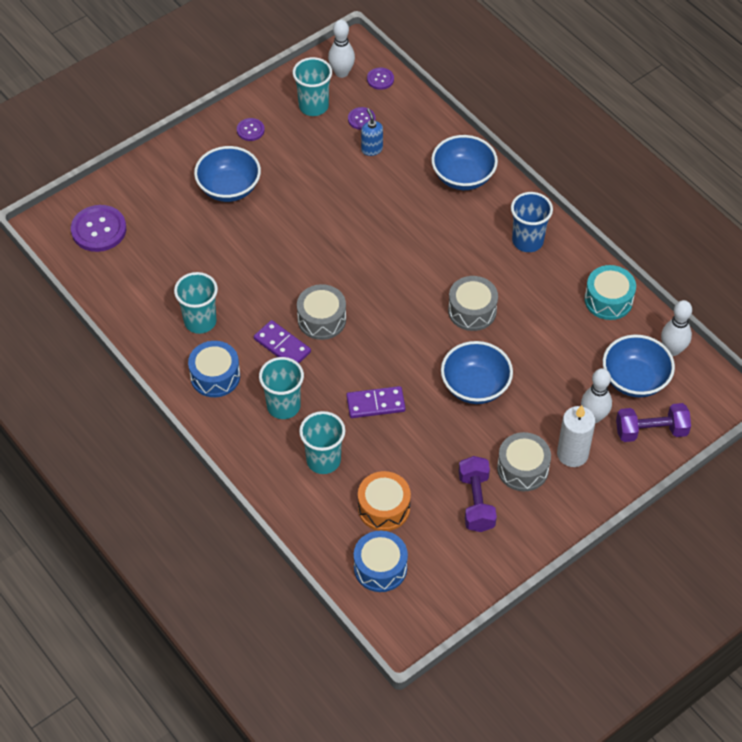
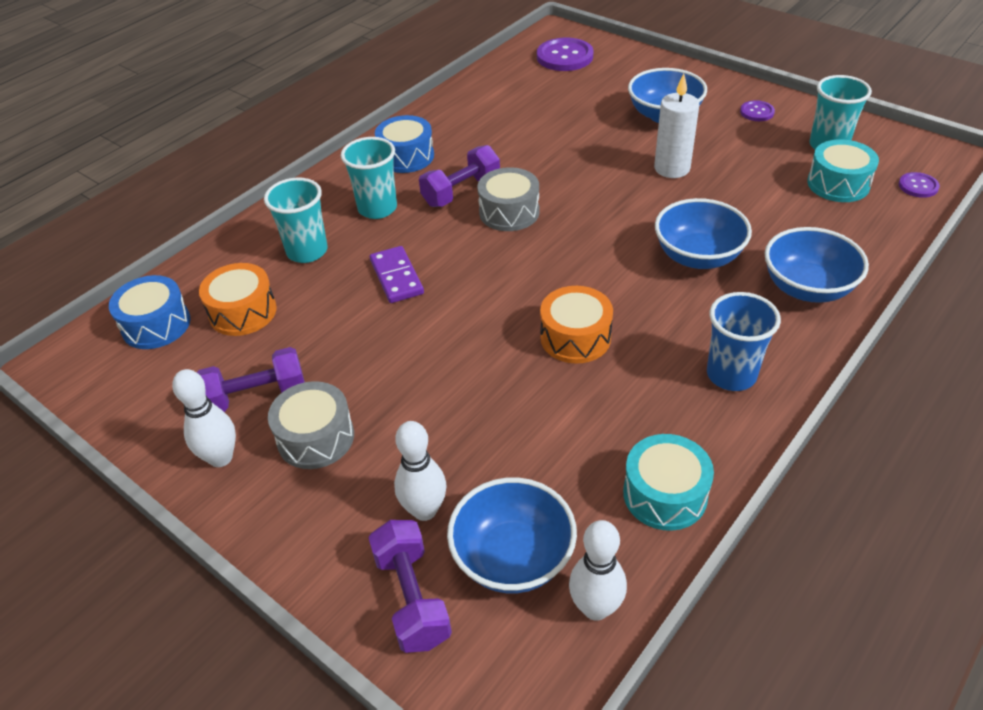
camera: 80 degrees right, 10 degrees down
turquoise cup [174,272,218,334] -> none
purple domino [254,320,311,363] -> purple dumbbell [419,145,500,207]
white bowling pin [328,20,355,78] -> white bowling pin moved to [172,369,236,467]
purple button [348,107,376,130] -> turquoise drum [807,139,879,202]
blue soap dispenser [361,109,383,156] -> none
blue bowl [441,341,513,404] -> blue bowl moved to [655,198,752,269]
grey drum [448,276,498,331] -> orange drum [540,286,613,364]
white candle [557,405,595,467] -> white candle moved to [654,74,699,178]

